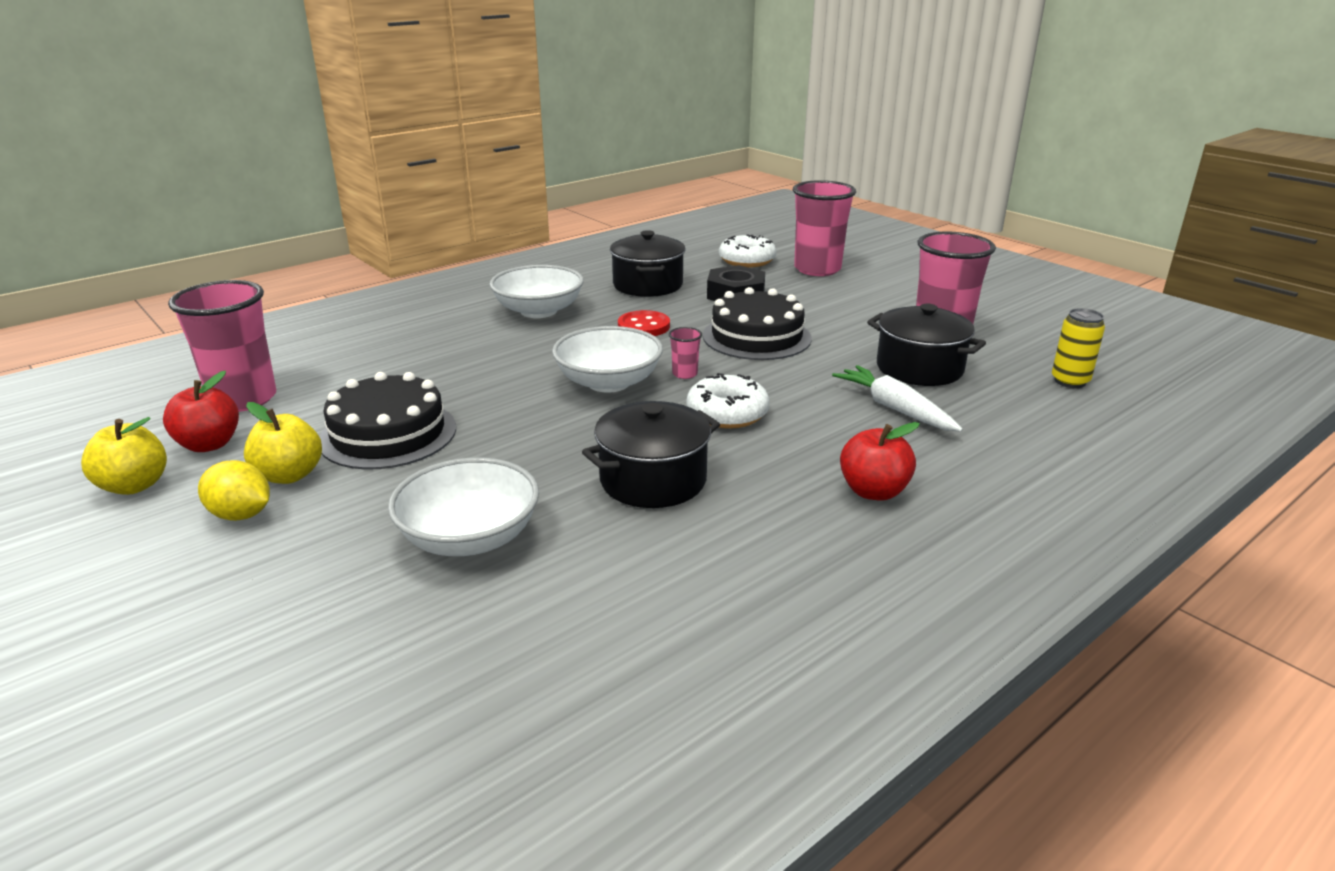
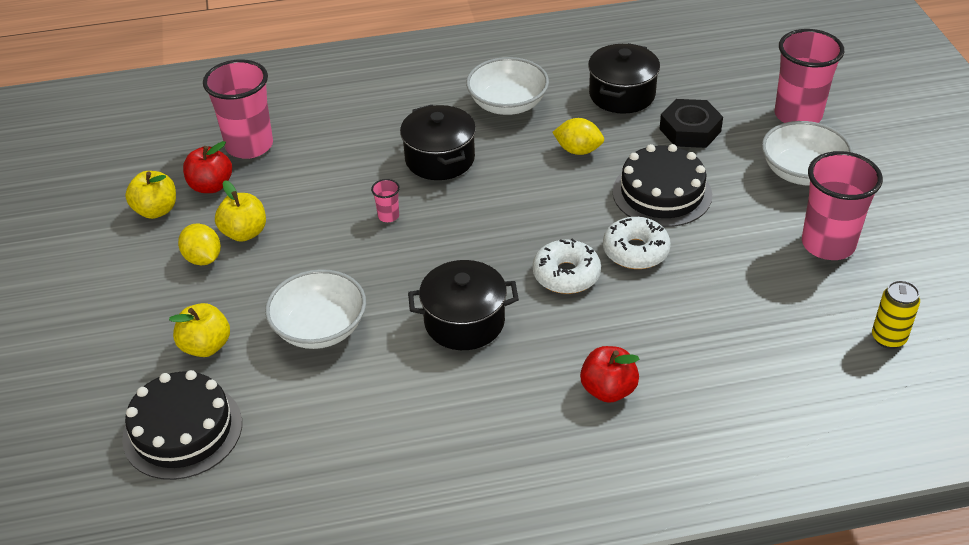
camera: 30 degrees right, 15 degrees up
black cake [319,372,456,470] -> black cake moved to [122,370,242,480]
white bowl [552,326,663,393] -> white bowl moved to [762,121,853,186]
red button [618,310,670,336] -> yellow lemon [552,118,604,155]
pink cup [669,327,702,379] -> pink cup moved to [371,179,400,222]
white donut [719,234,776,267] -> white donut moved to [603,217,671,269]
white carrot [832,365,963,432] -> none
black pot [867,304,986,386] -> black pot moved to [400,105,476,180]
none -> yellow apple [169,303,230,357]

